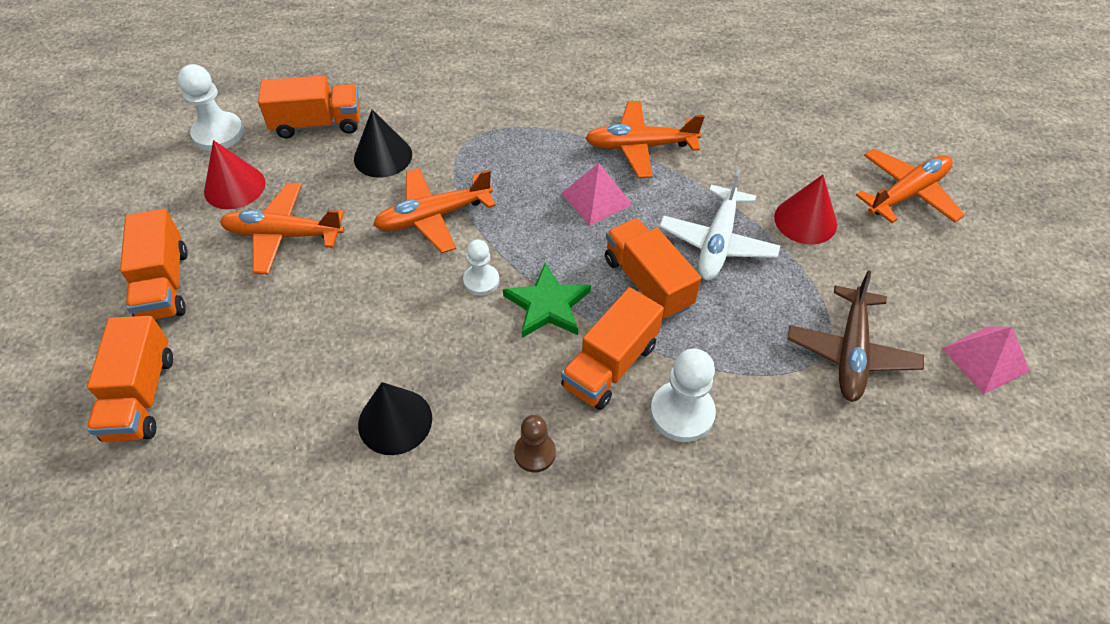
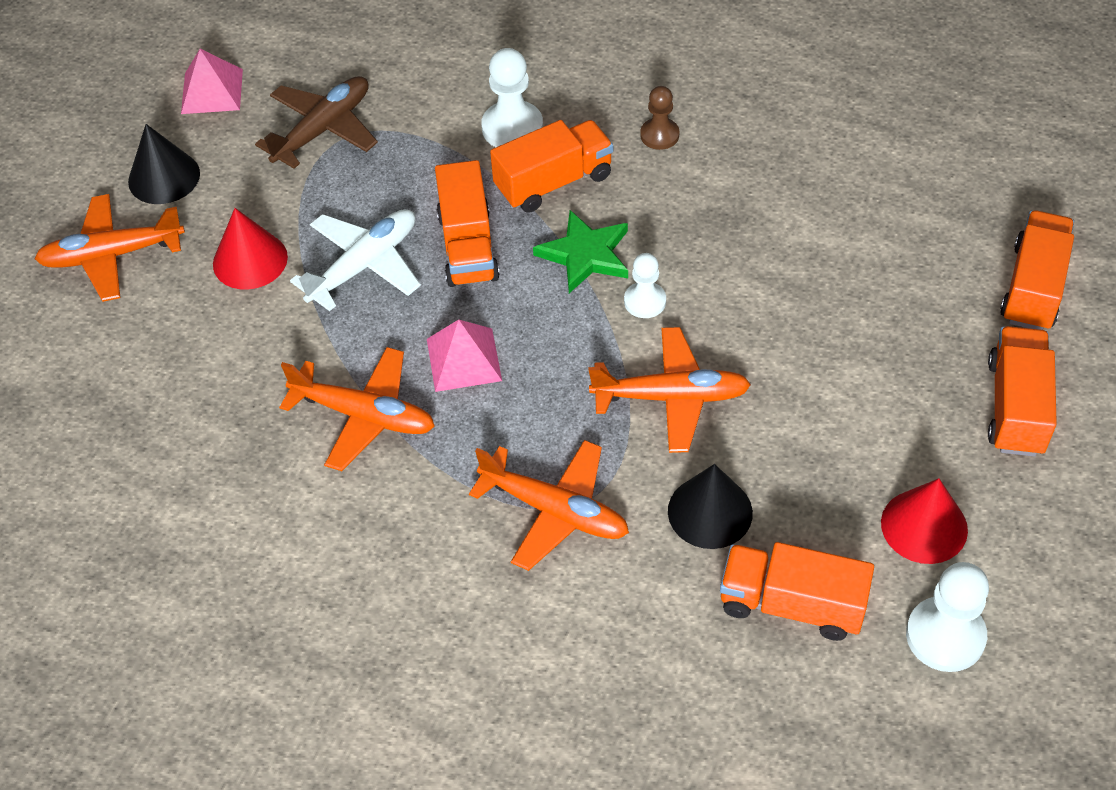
camera: 155 degrees left, 0 degrees up
orange plane [220,183,345,275] -> orange plane moved to [469,440,629,571]
black cone [358,382,432,455] -> black cone moved to [128,124,200,204]

